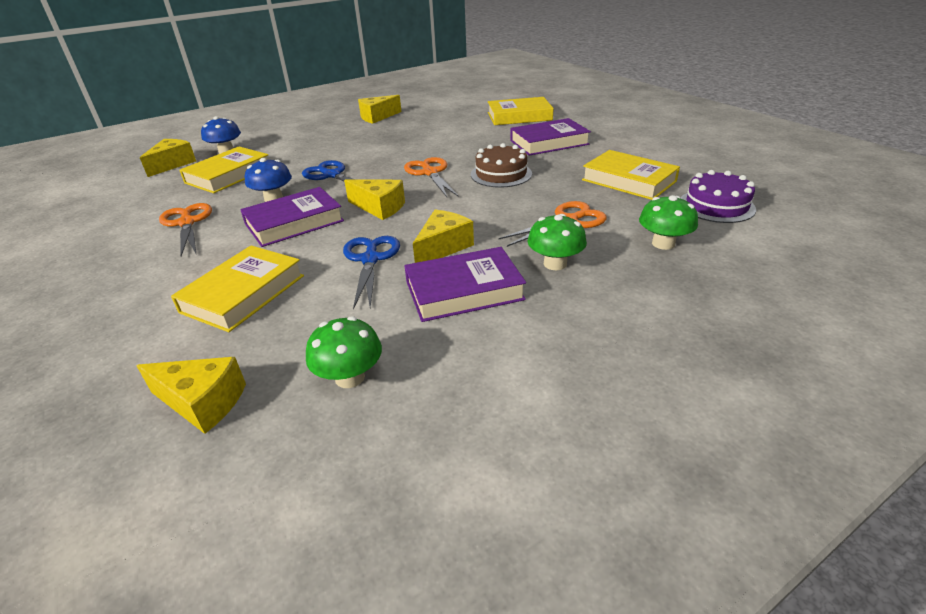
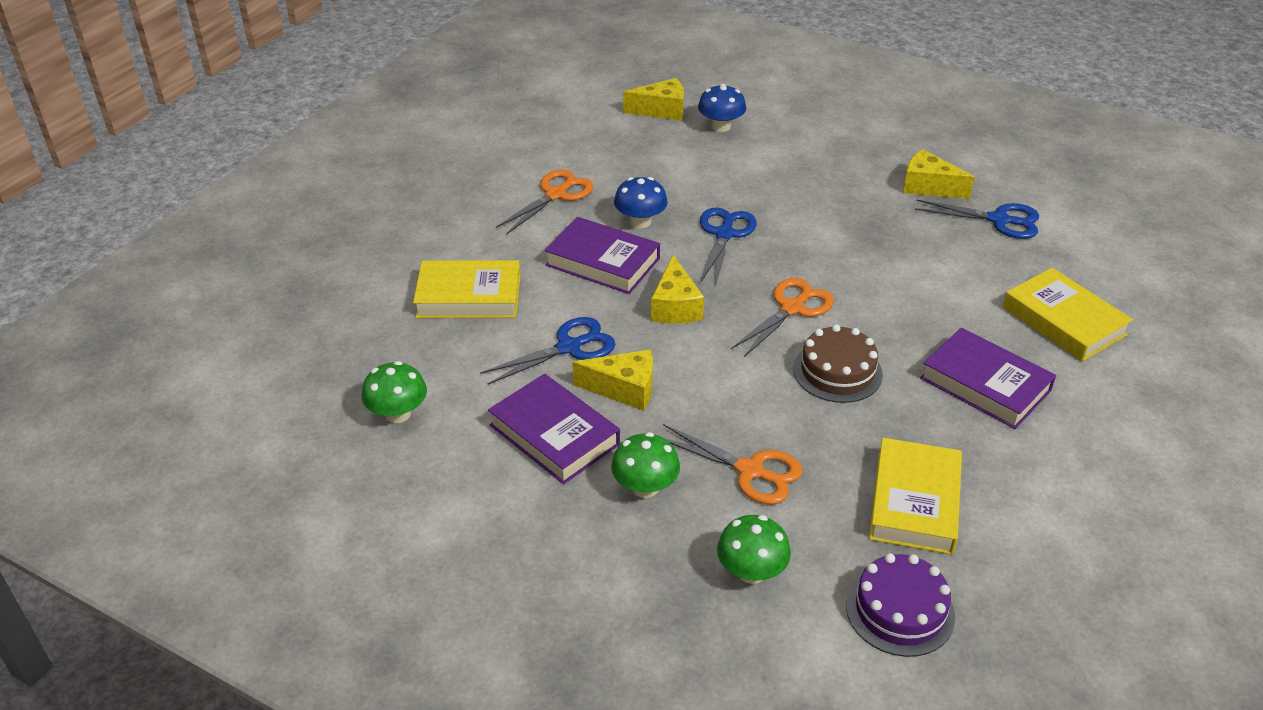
camera: 60 degrees right, 5 degrees up
yellow cheese [136,357,246,434] -> none
yellow book [180,146,269,193] -> none
none -> blue scissors [915,200,1039,239]

